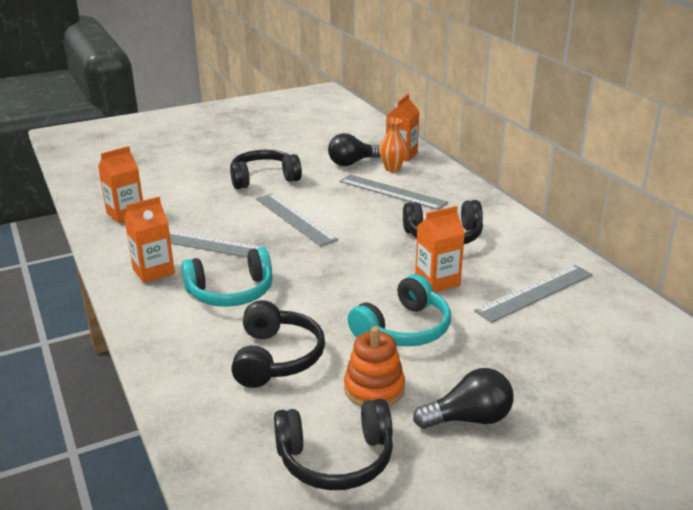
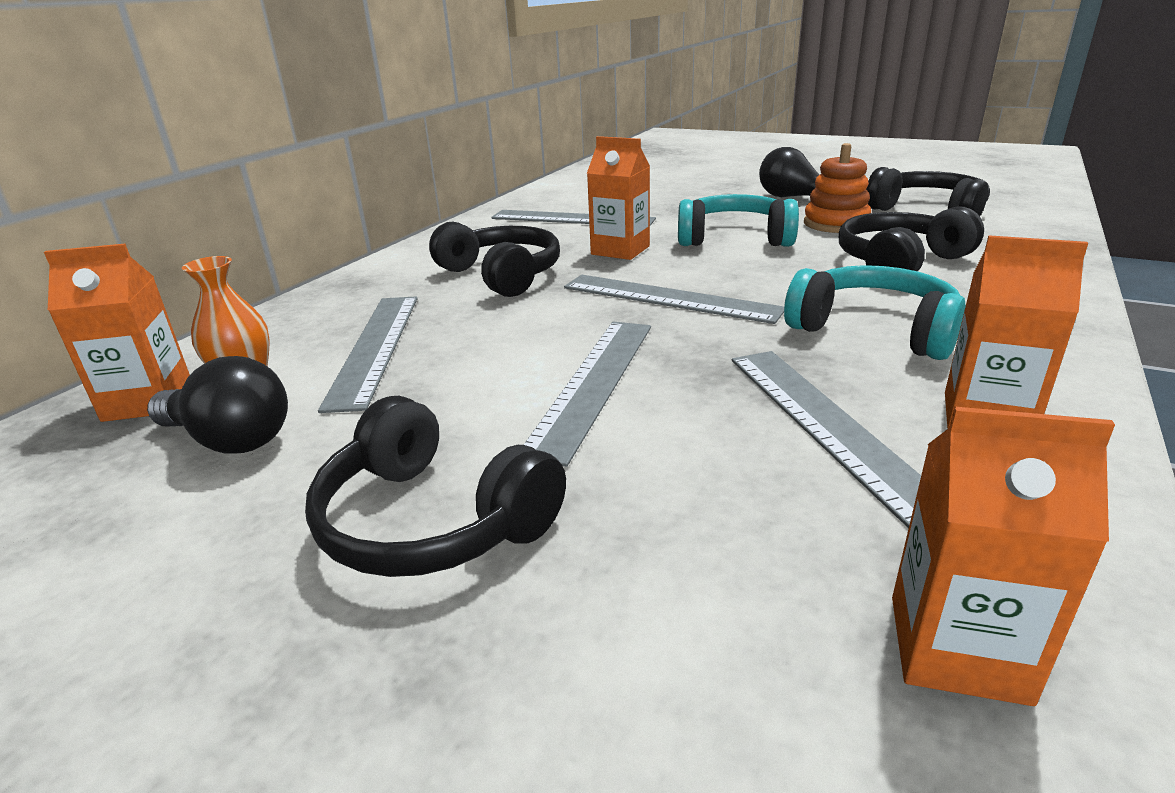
camera: 125 degrees left, 0 degrees up
none -> grey ruler [564,275,784,324]

